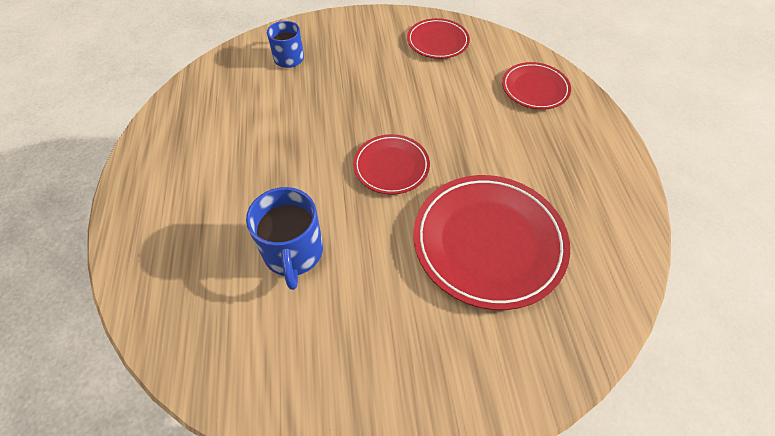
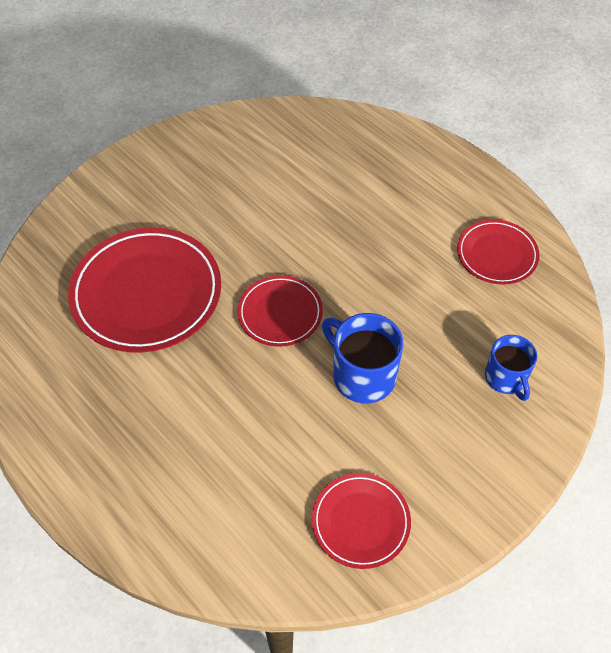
camera: 145 degrees right, 0 degrees up
blue mug [246,187,323,290] -> blue mug moved to [322,313,404,403]
red plate [502,62,571,109] -> red plate moved to [457,219,540,285]

